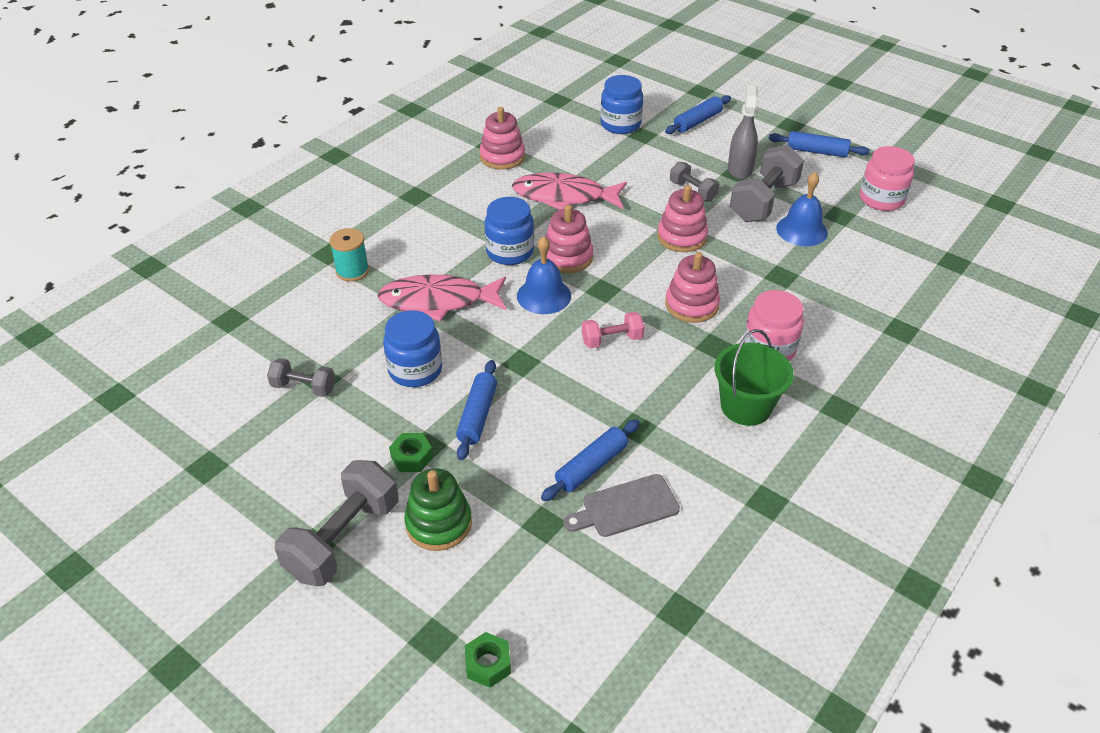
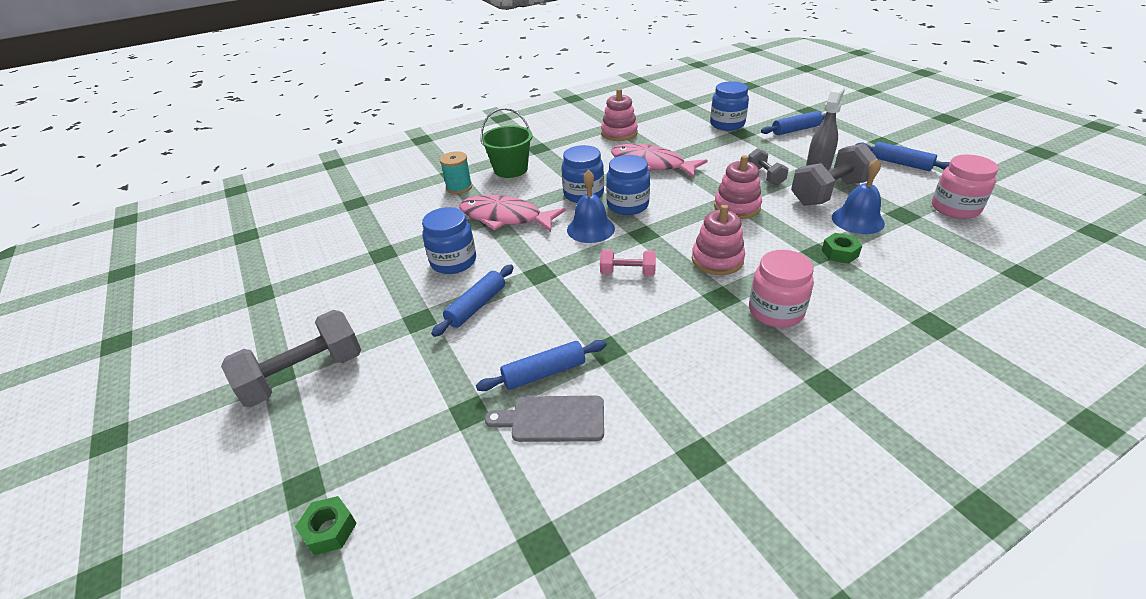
camera: 25 degrees right, 5 degrees down
grey dumbbell [267,358,335,397] -> none
green nut [389,433,433,472] -> green nut moved to [822,233,862,264]
green stacking toy [404,468,472,551] -> none
pink stacking toy [546,205,593,273] -> blue jar [606,155,650,215]
green bucket [714,329,794,426] -> green bucket moved to [480,108,532,178]

